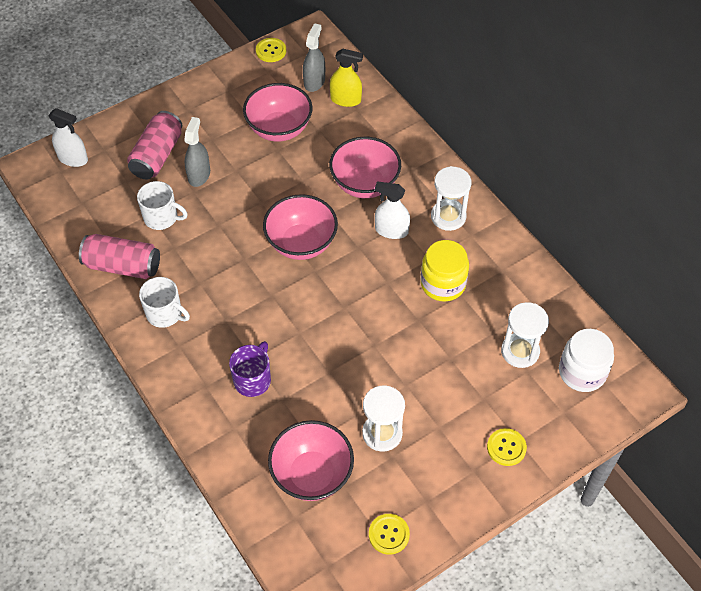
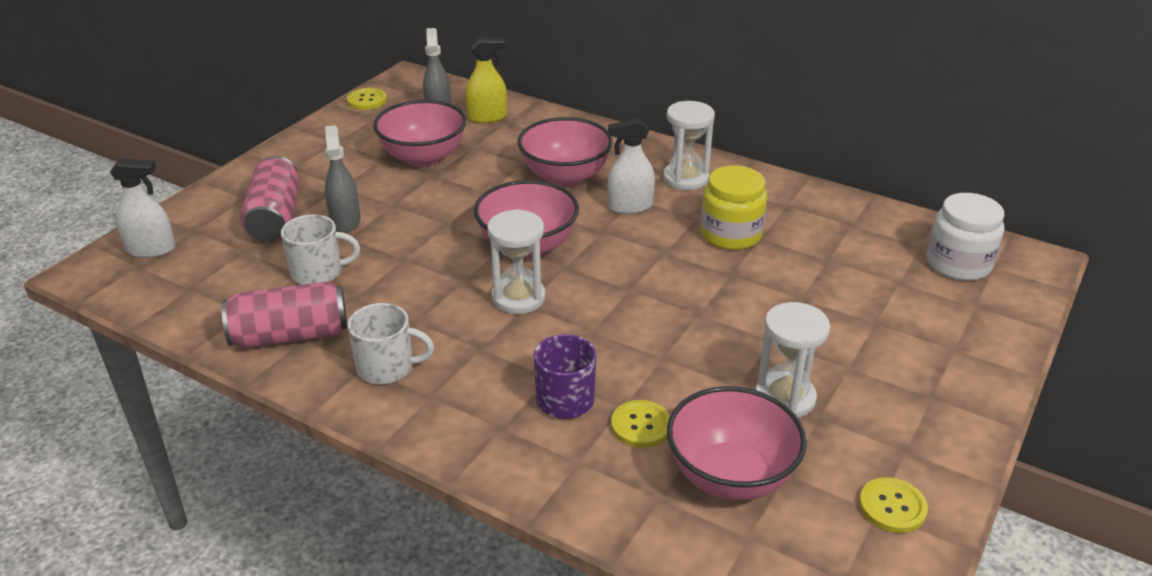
camera: 25 degrees left, 20 degrees down
yellow button [487,428,527,466] -> yellow button moved to [611,400,670,448]
white hourglass [501,302,549,368] -> white hourglass moved to [487,209,546,314]

